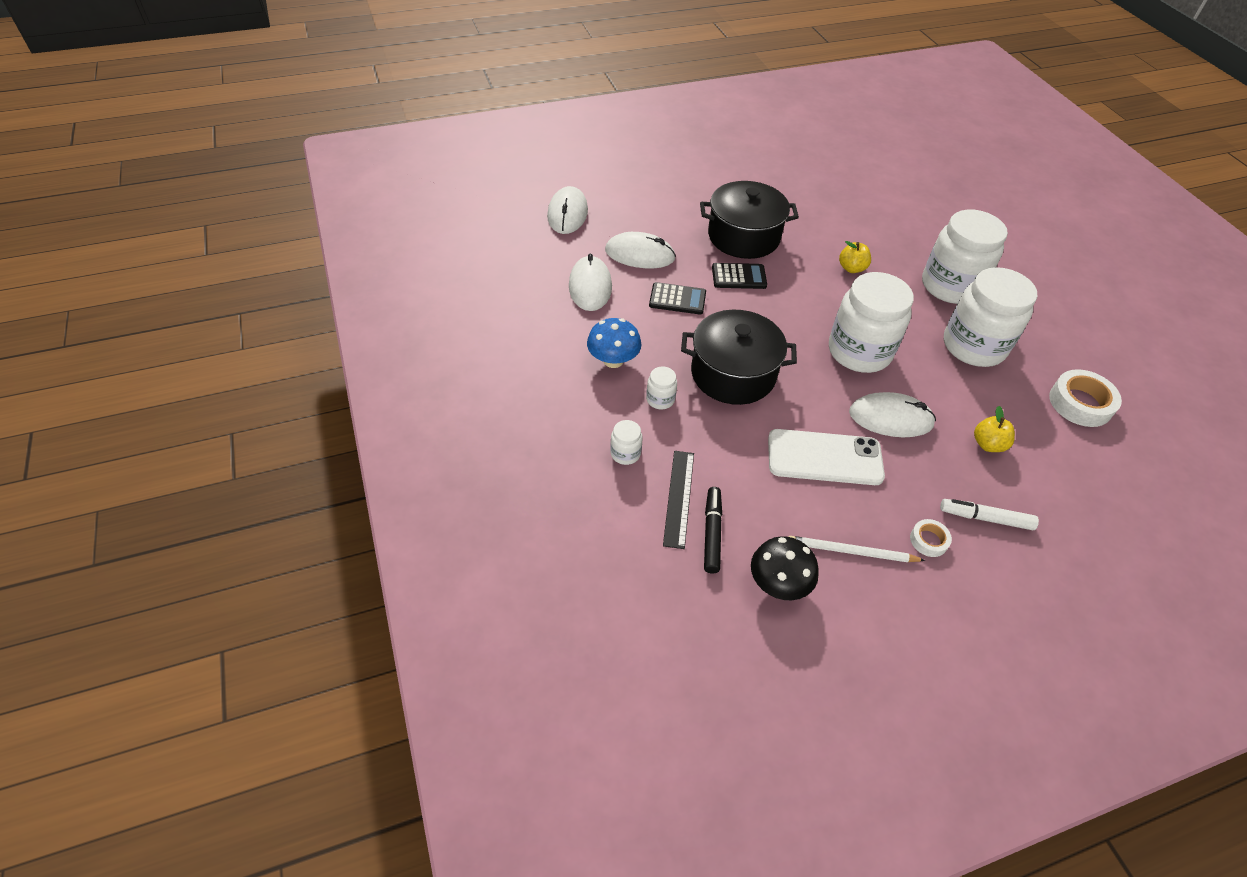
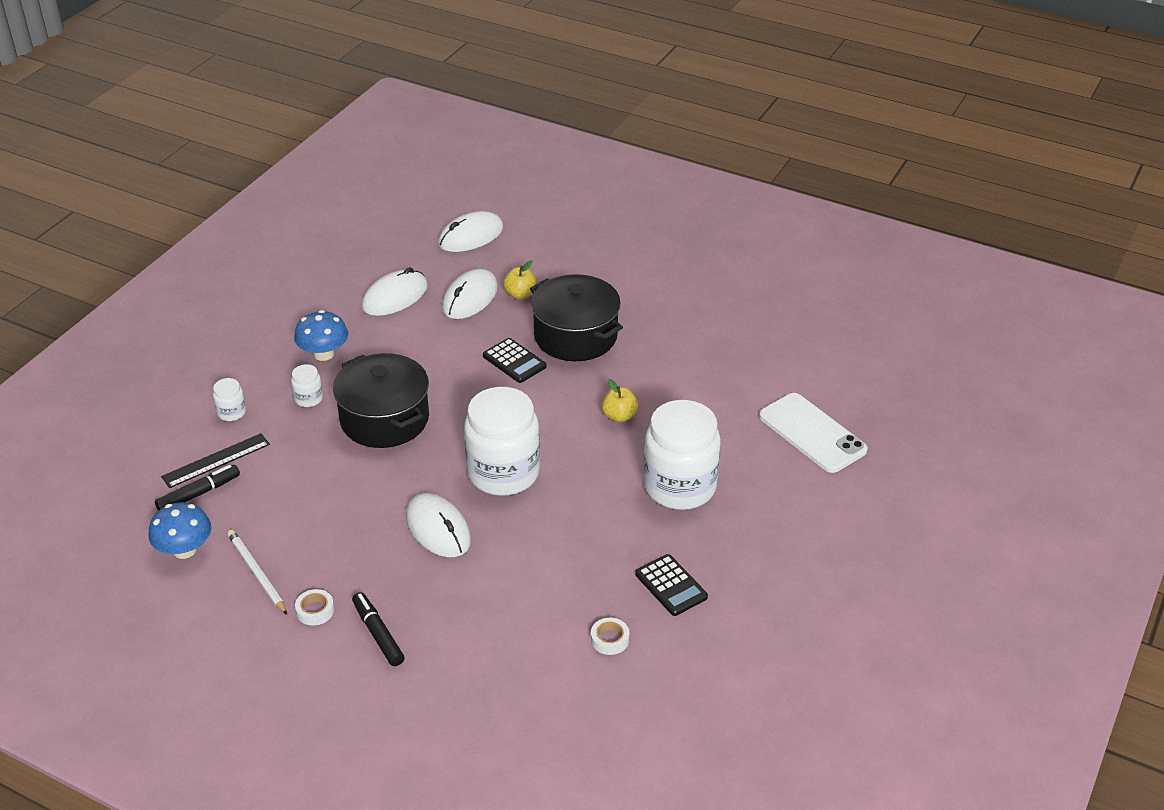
camera: 50 degrees right, 10 degrees down
white mouse [605,232,676,268] -> white mouse turned 60 degrees clockwise [442,269,498,319]
black calculator [649,282,706,315] -> black calculator moved to [635,554,708,616]
black mushroom [751,536,819,600] -> blue mushroom [148,502,212,559]
white phone [768,429,885,485] -> white phone moved to [759,393,868,473]
white marker [940,499,1039,530] -> black marker [352,592,404,666]
white jar [944,267,1037,367] -> none
yellow apple [974,406,1015,452] -> yellow apple moved to [503,260,536,300]
white tape [1049,369,1122,427] -> white tape [591,618,629,655], size x0.53

